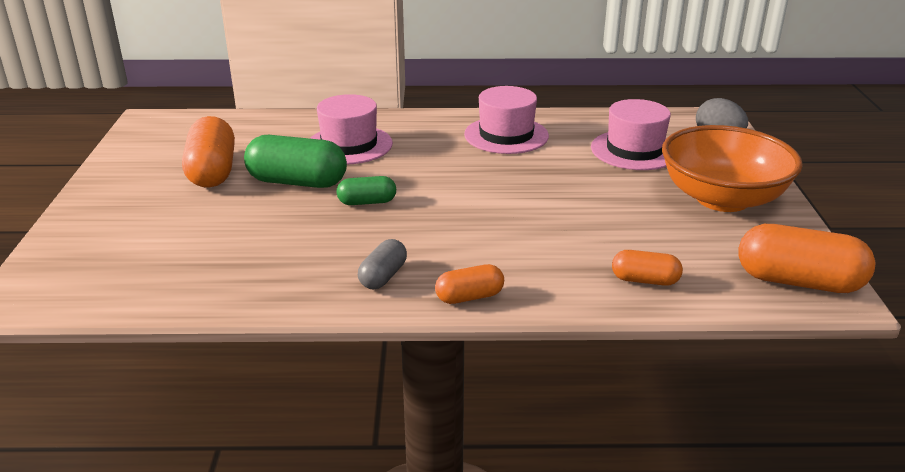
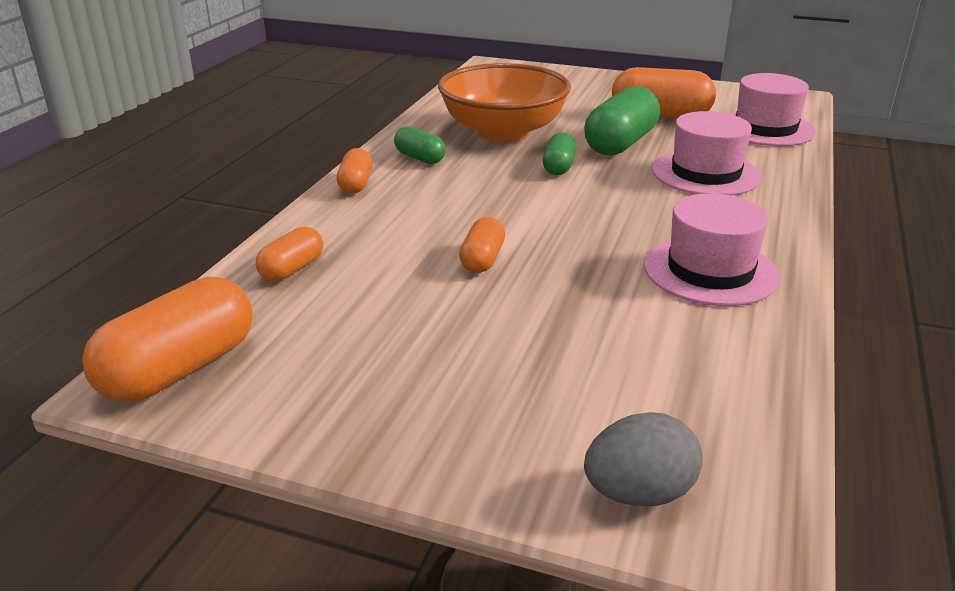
camera: 110 degrees right, 0 degrees up
grey capsule [358,239,407,289] -> green capsule [394,126,446,164]
pink hat [591,99,671,170] -> pink hat moved to [728,73,816,146]
orange bowl [662,125,803,212] -> orange bowl moved to [438,63,571,142]
none -> orange capsule [459,217,505,273]

